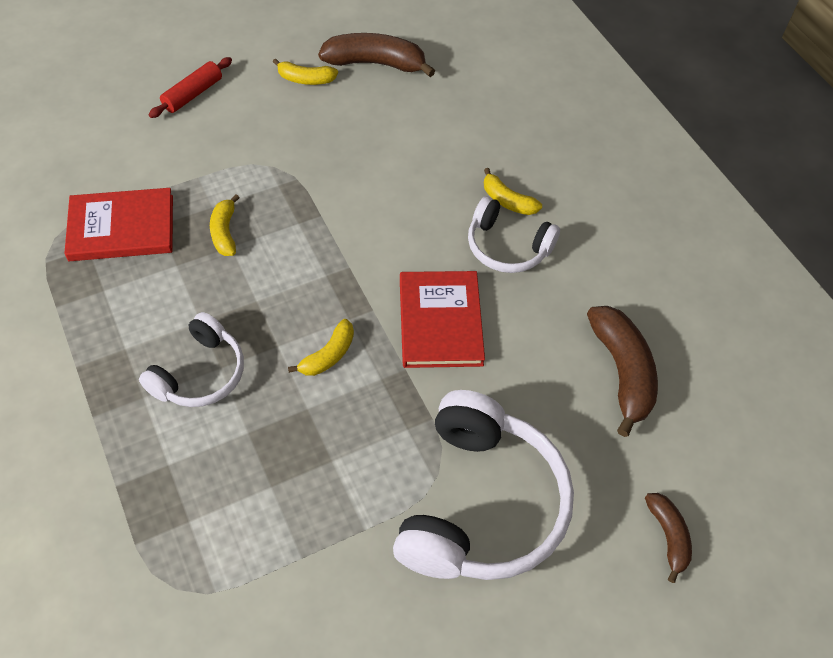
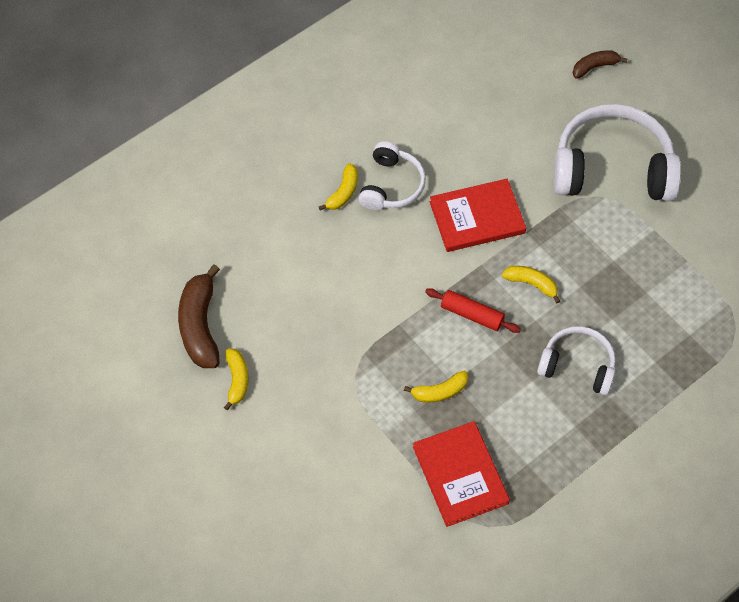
camera: 100 degrees left, 5 degrees up
red rolling pin [149,57,232,118] -> red rolling pin moved to [425,288,521,333]
brown banana [587,306,658,437] -> none

